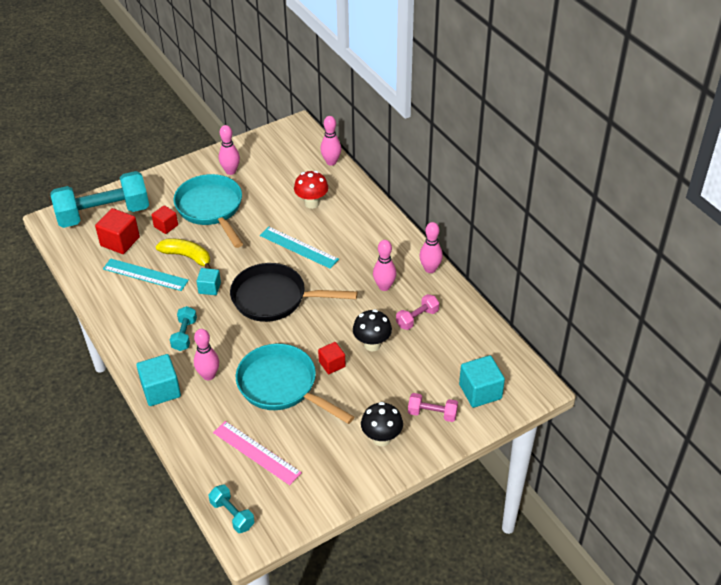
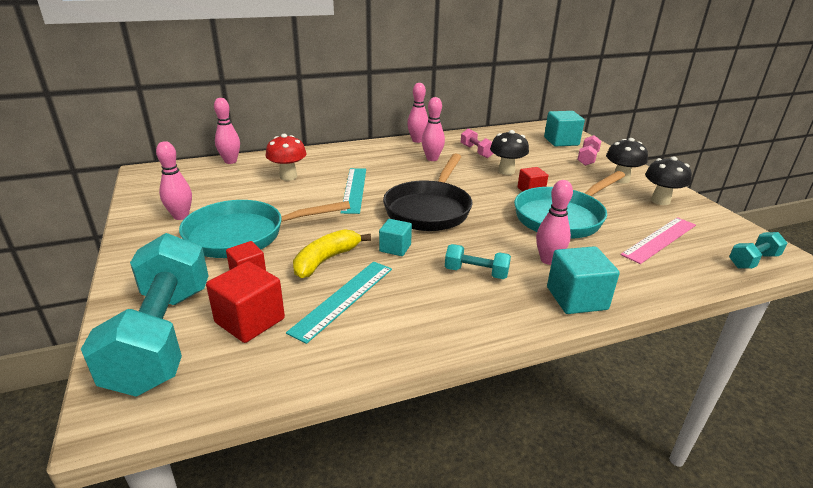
camera: 80 degrees left, 15 degrees down
turquoise ruler [260,227,339,269] -> turquoise ruler turned 45 degrees counterclockwise [341,168,366,214]
none -> black mushroom [645,156,692,205]

